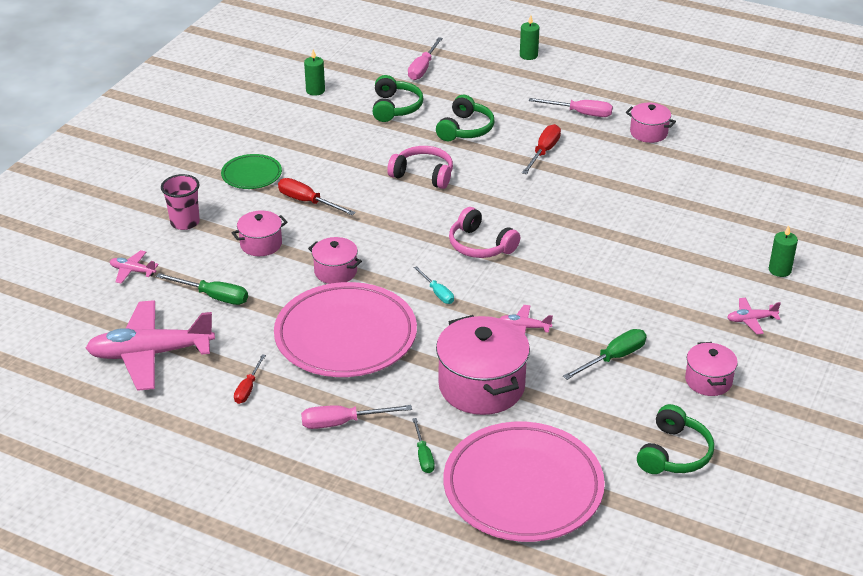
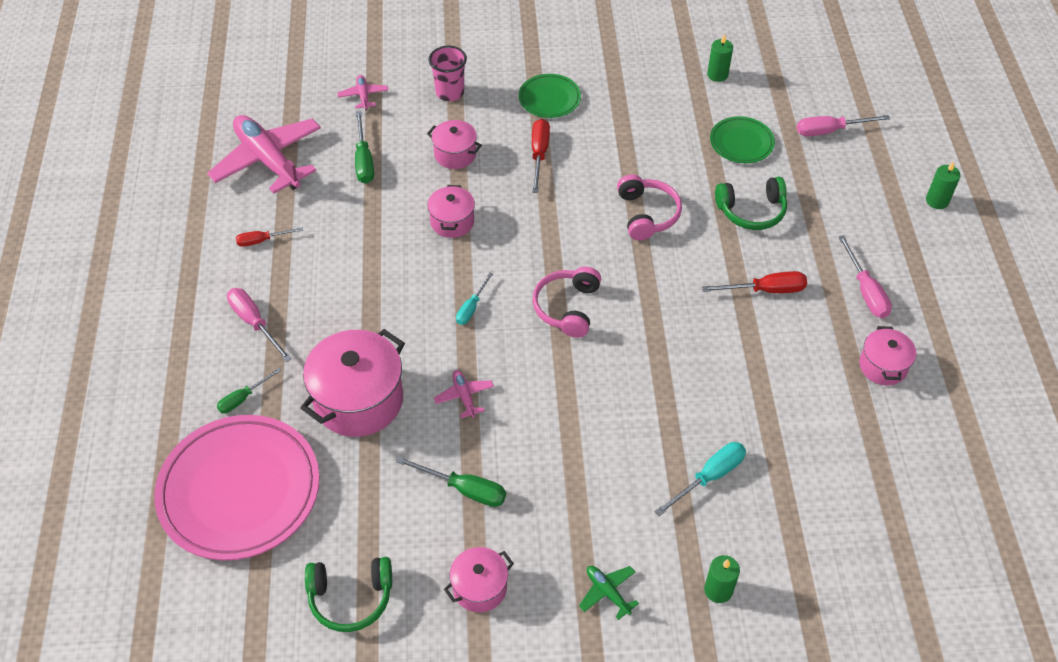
camera: 60 degrees right, 15 degrees up
pink plate [274,282,417,377] -> none
green headphones [373,75,424,122] -> green plate [710,116,775,163]
pink plane [727,298,781,334] -> green plane [579,566,639,620]
none -> turquoise screwdriver [655,442,746,516]

